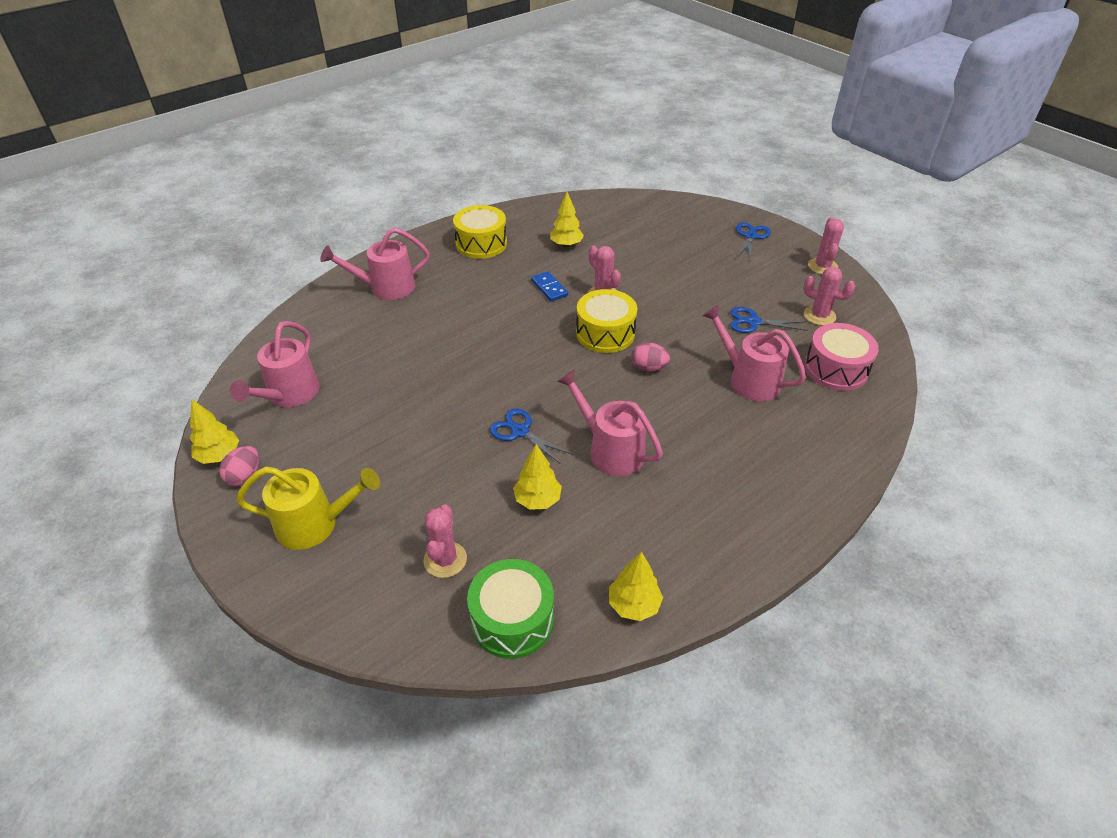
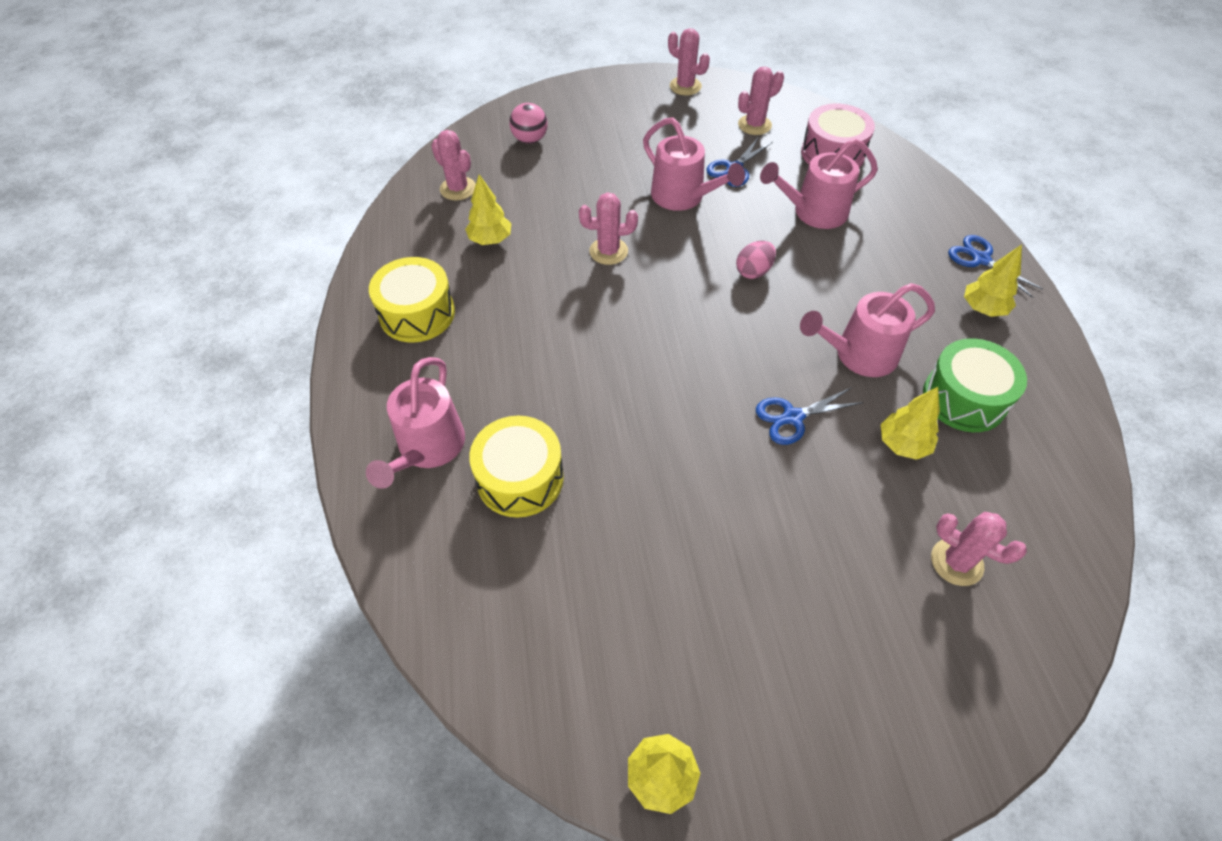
camera: 60 degrees left, 10 degrees up
pink egg [219,446,259,486] -> none
pink watering can [230,321,320,407] -> pink watering can moved to [643,117,745,211]
yellow watering can [236,467,380,550] -> none
green drum [467,559,554,659] -> green drum moved to [923,338,1027,432]
blue domino [531,271,568,301] -> none
yellow drum [576,289,637,353] -> yellow drum moved to [469,416,564,518]
yellow tree [609,551,663,621] -> yellow tree moved to [964,244,1022,317]
blue scissors [736,222,771,260] -> blue scissors moved to [948,235,1043,298]
none -> pink cactus [431,130,476,200]
none -> pink ball [509,103,548,144]

